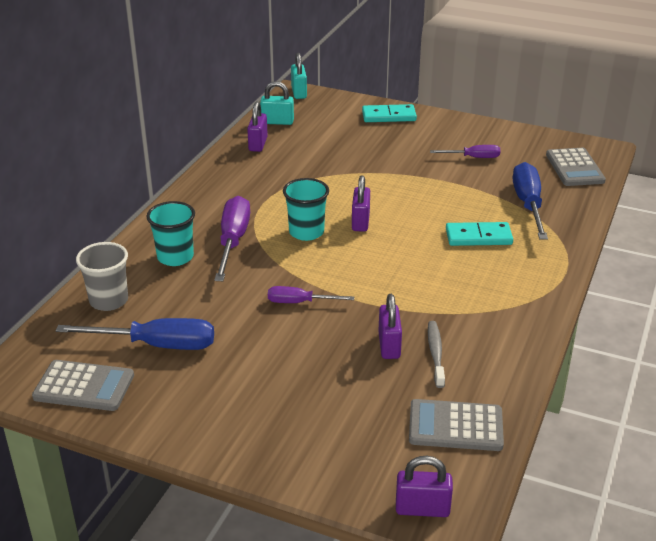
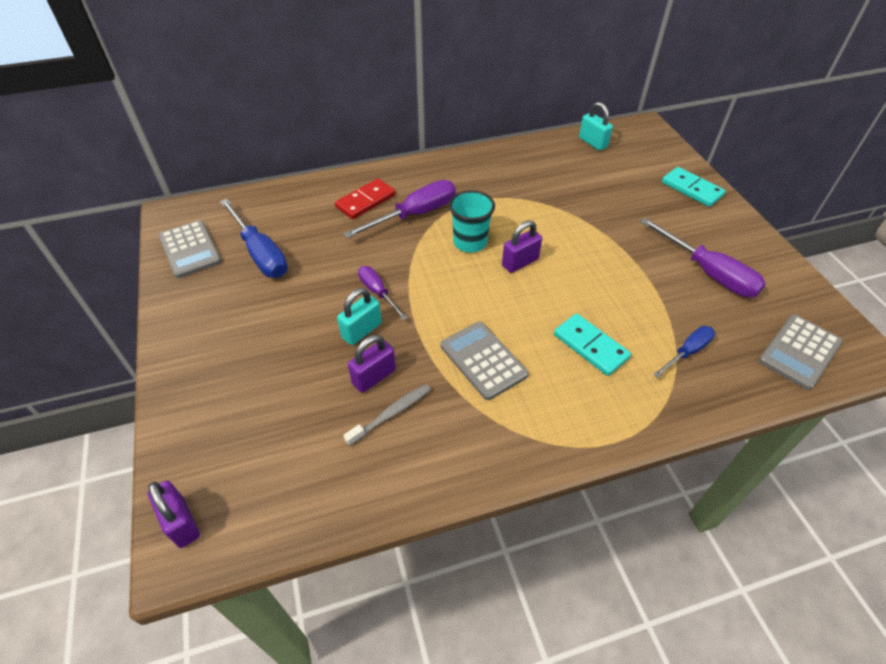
camera: 50 degrees right, 15 degrees up
grey cup [76,242,128,311] -> none
turquoise cup [146,201,195,266] -> red domino [335,178,396,219]
purple padlock [247,101,268,152] -> none
turquoise padlock [291,53,307,99] -> turquoise padlock moved to [337,288,382,345]
grey calculator [409,399,504,451] -> grey calculator moved to [441,322,528,400]
purple screwdriver [430,145,500,158] -> purple screwdriver [640,218,766,297], size x1.72
blue screwdriver [513,162,548,240] -> blue screwdriver [653,326,715,378], size x0.58

